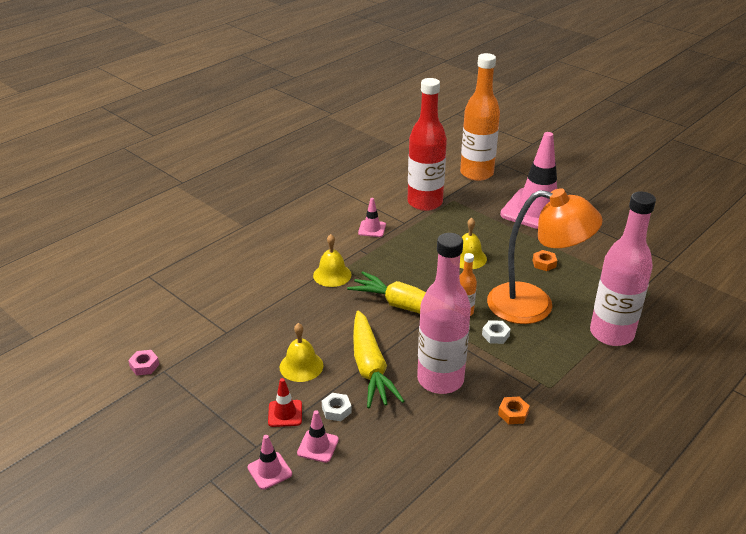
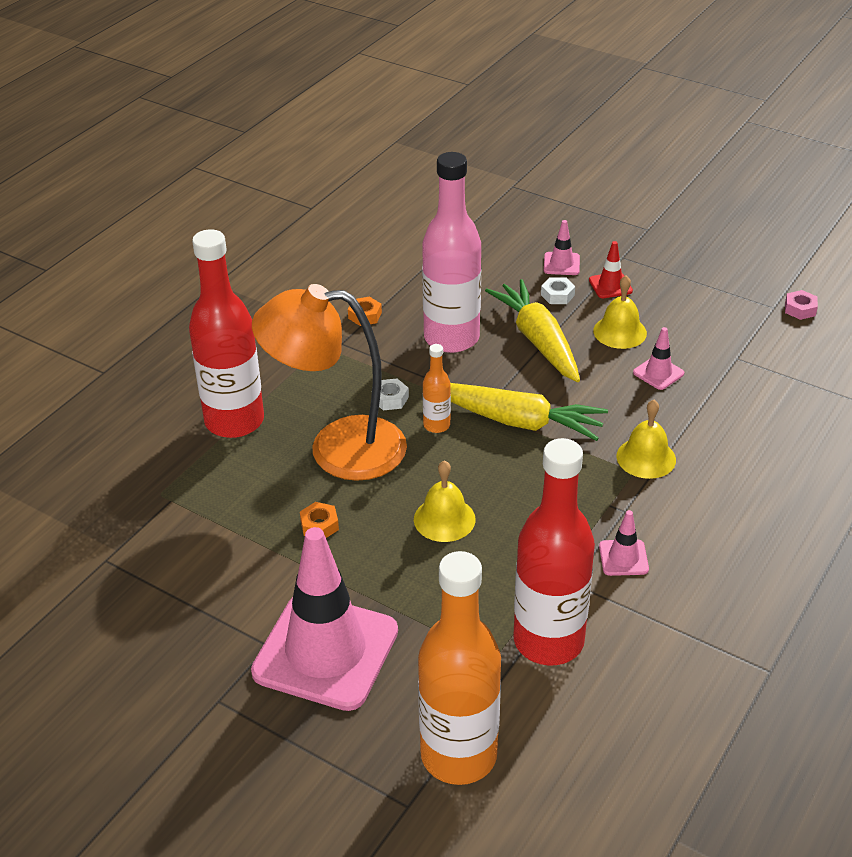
camera: 170 degrees right, 5 degrees up
pink traffic cone [247,435,292,490] -> pink traffic cone moved to [633,327,684,390]
pink bottle [590,191,656,346] -> red bottle [189,229,264,438]

